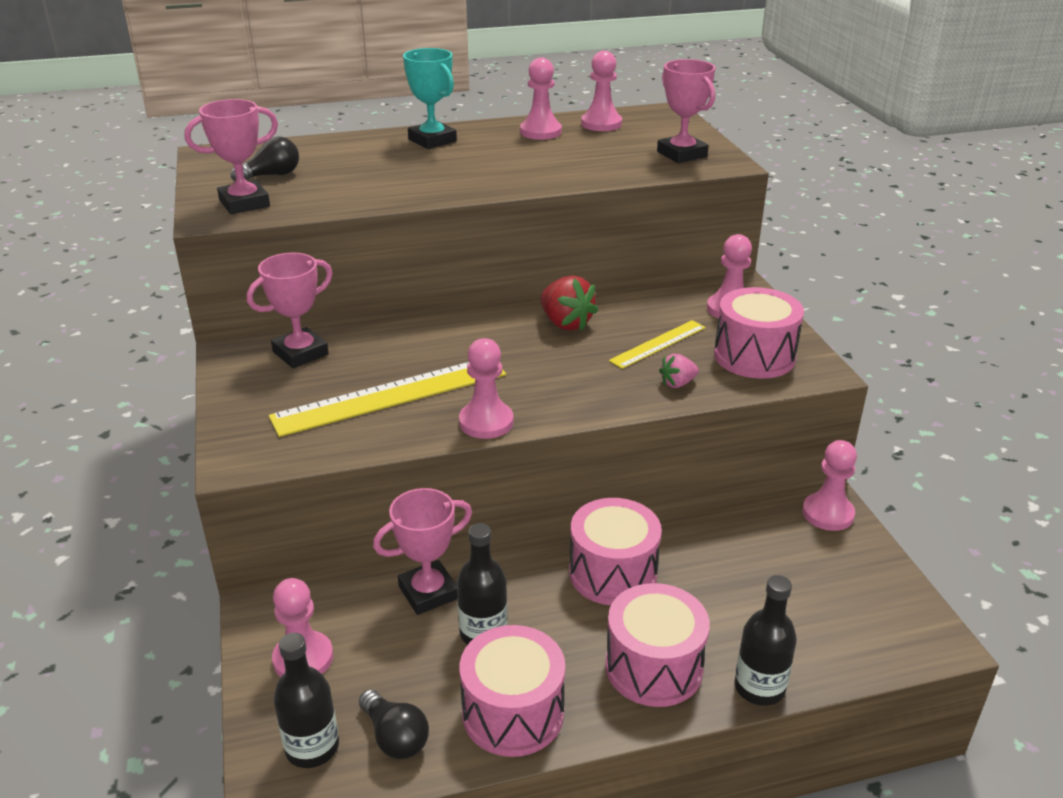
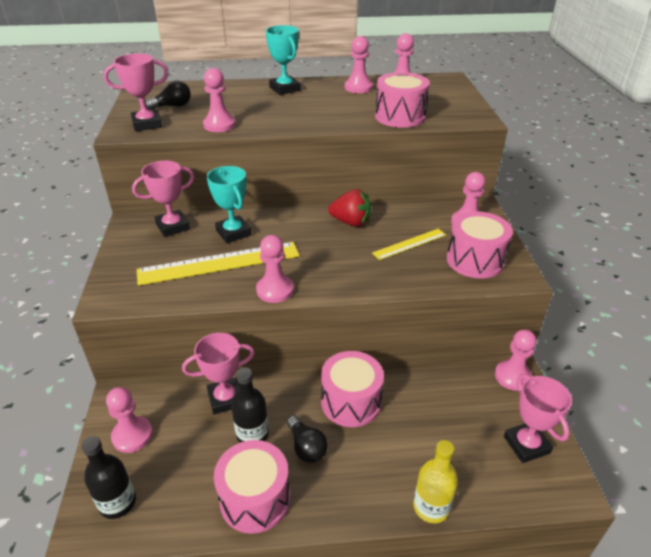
camera: 10 degrees right, 5 degrees up
black light bulb [359,690,429,759] -> black light bulb moved to [287,415,328,463]
red strawberry [540,275,598,331] -> red strawberry turned 45 degrees counterclockwise [328,189,371,227]
pink drum [605,583,710,707] -> pink drum moved to [375,72,430,128]
pink trophy [657,59,715,163] -> pink trophy moved to [504,374,572,463]
pink strawberry [659,354,699,388] -> none
black bottle [735,575,797,706] -> yellow bottle [413,440,458,523]
none -> pink pawn [203,68,236,132]
none -> turquoise trophy [207,166,252,243]

